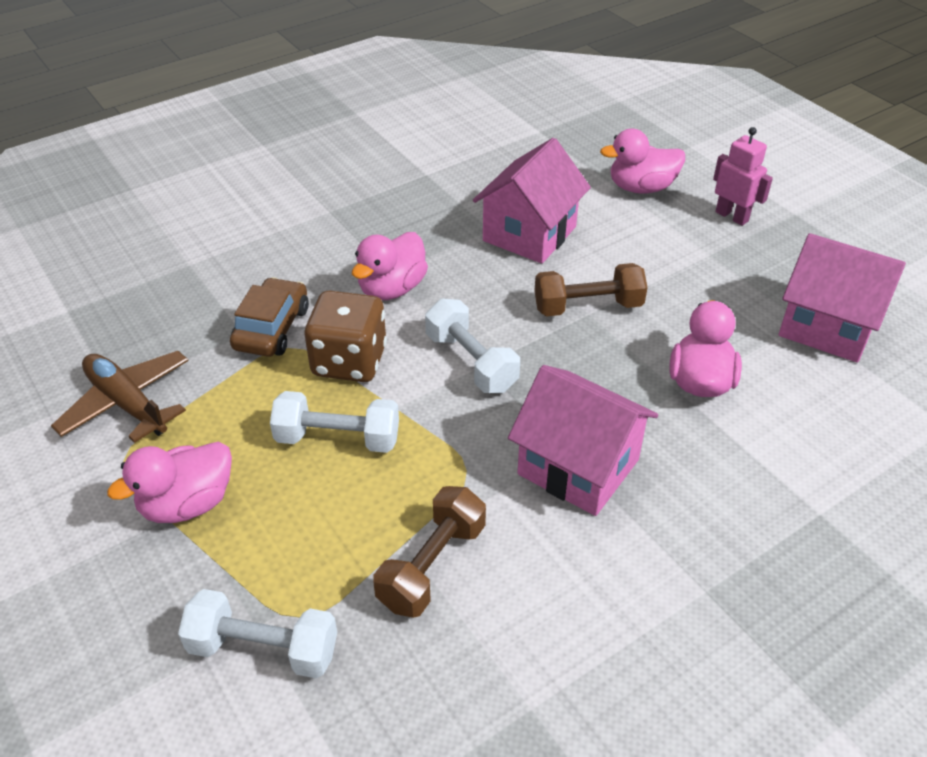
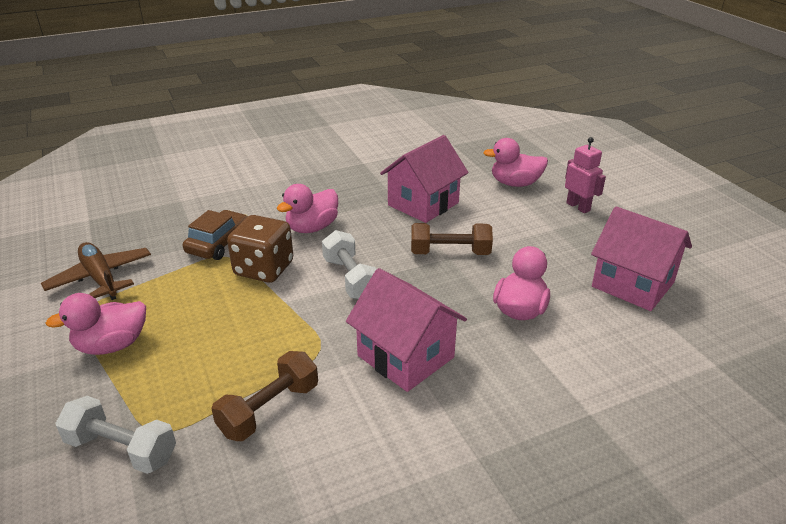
camera: 10 degrees right, 10 degrees down
white dumbbell [270,391,399,453] -> none

